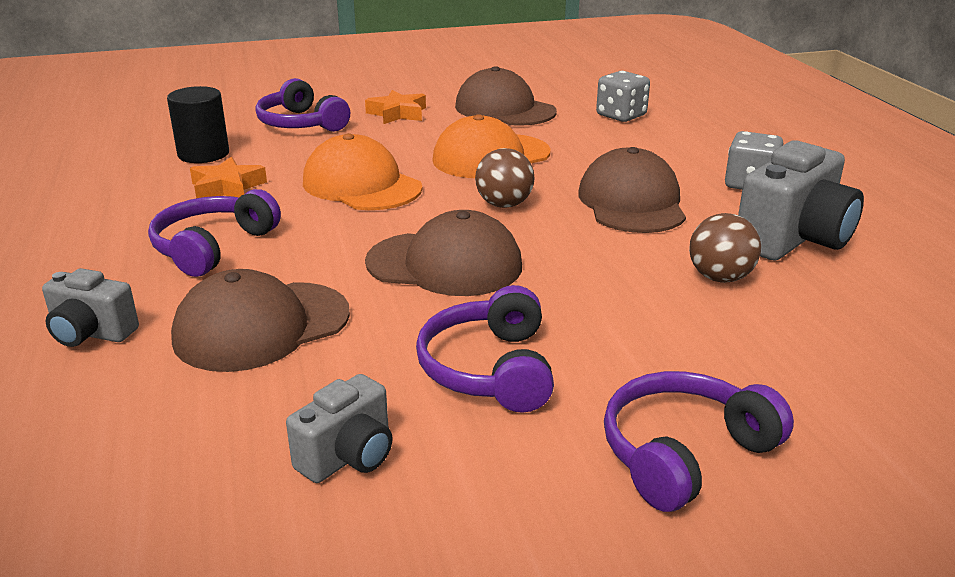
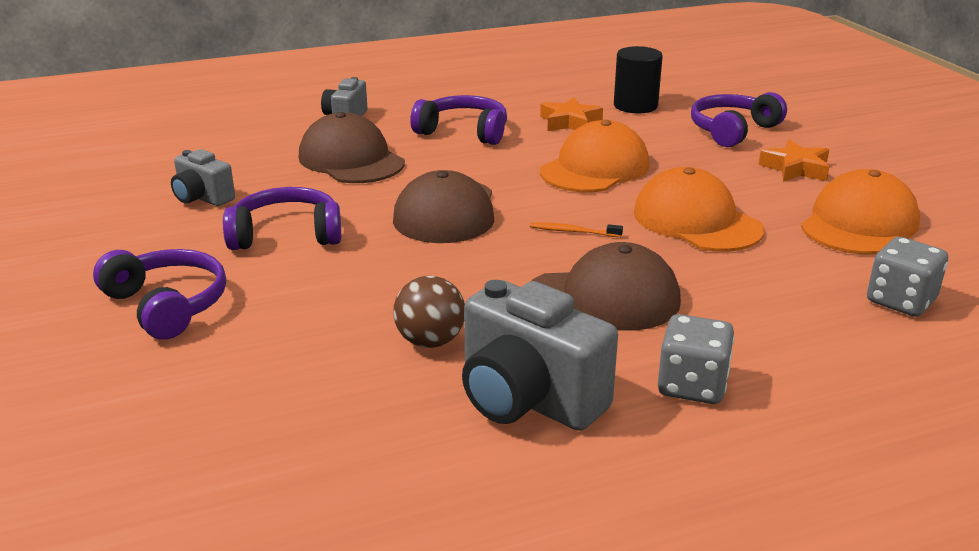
camera: 85 degrees right, 0 degrees up
brown cap [455,66,557,126] -> orange cap [801,169,920,255]
brown ball [475,148,535,208] -> orange toothbrush [530,222,623,237]

